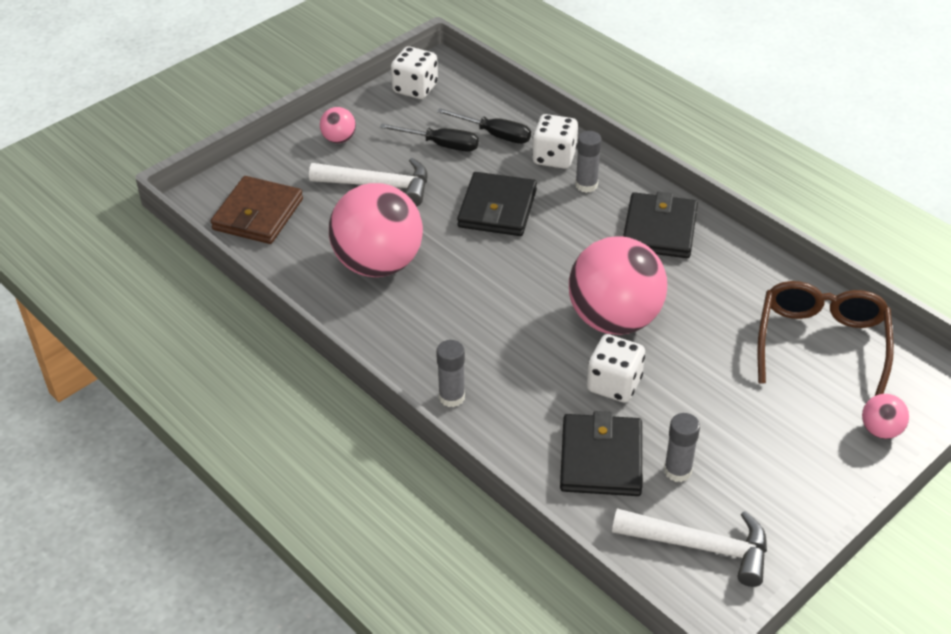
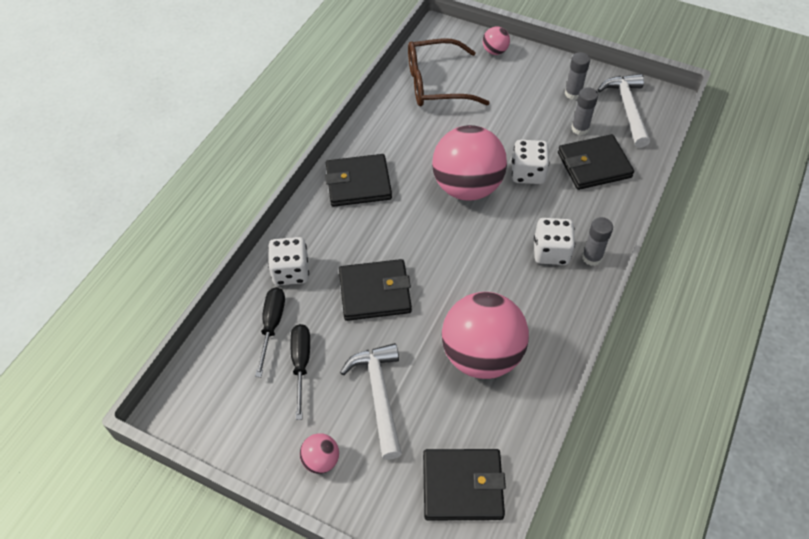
camera: 110 degrees left, 10 degrees up
brown wallet [211,176,303,244] -> black wallet [423,449,506,520]
white dice [391,46,438,99] -> white dice moved to [534,218,575,265]
grey glue stick [575,131,602,193] -> grey glue stick moved to [565,52,590,100]

